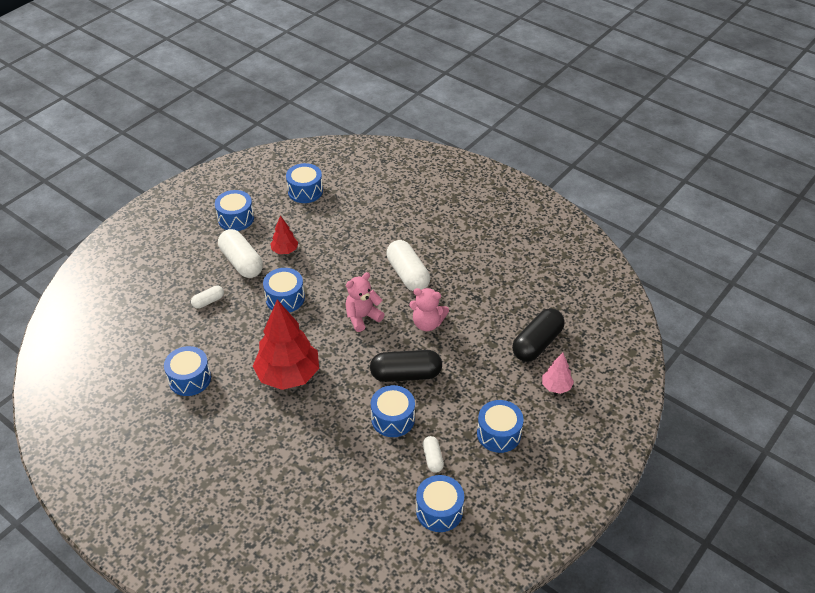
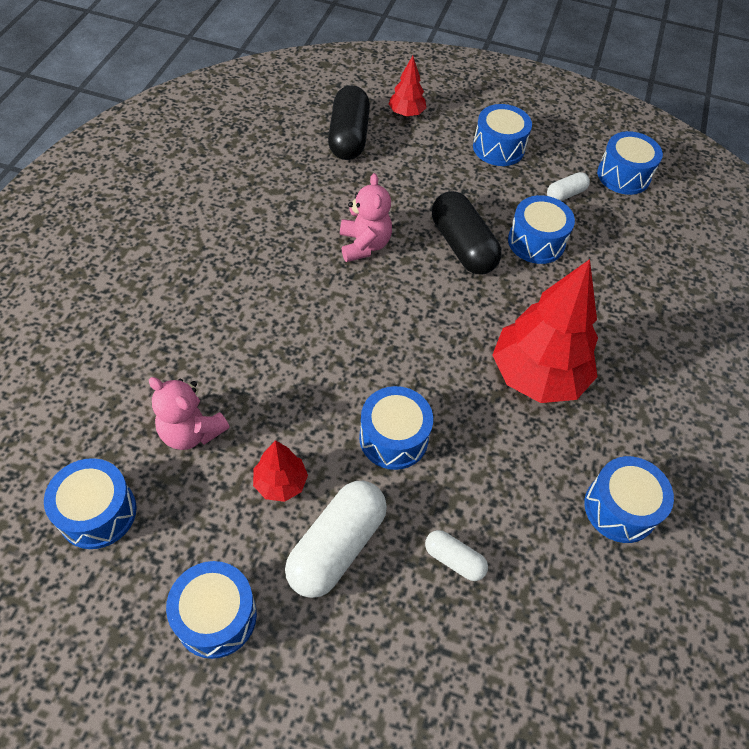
camera: 115 degrees left, 10 degrees up
pink teddy bear [345,272,385,332] -> pink teddy bear moved to [149,377,230,450]
white capsule [386,240,430,291] -> none
black capsule [512,308,565,362] -> black capsule turned 75 degrees clockwise [328,85,370,160]
pink tree [542,353,574,394] -> red tree [388,56,427,117]

